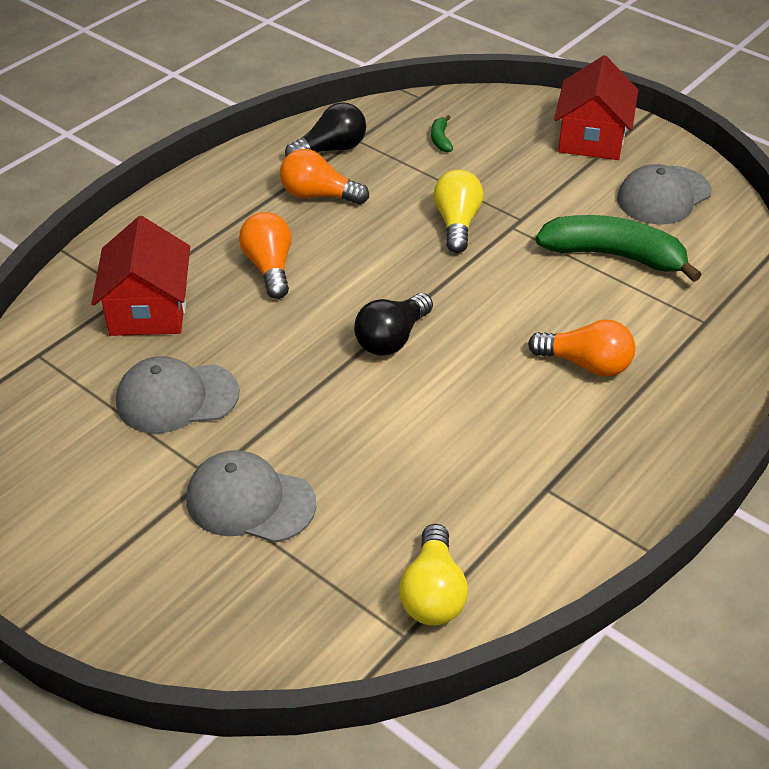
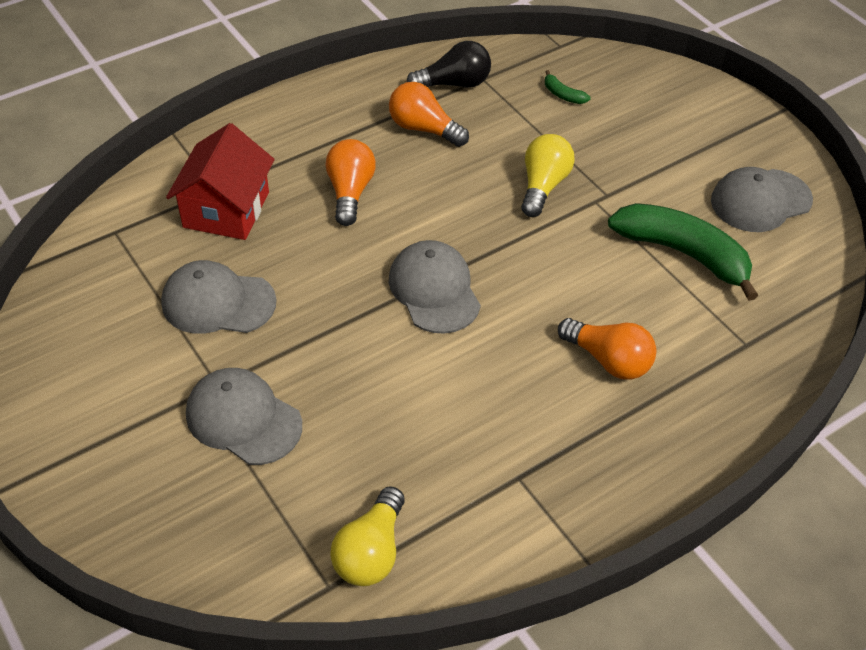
camera: 15 degrees right, 5 degrees up
black light bulb [354,293,433,356] -> grey cap [389,240,481,334]
green banana [431,115,453,152] -> green banana turned 60 degrees counterclockwise [545,70,590,104]
red house [554,55,638,160] -> none

